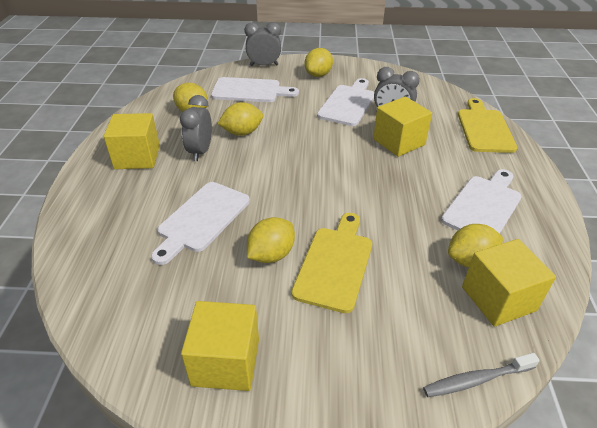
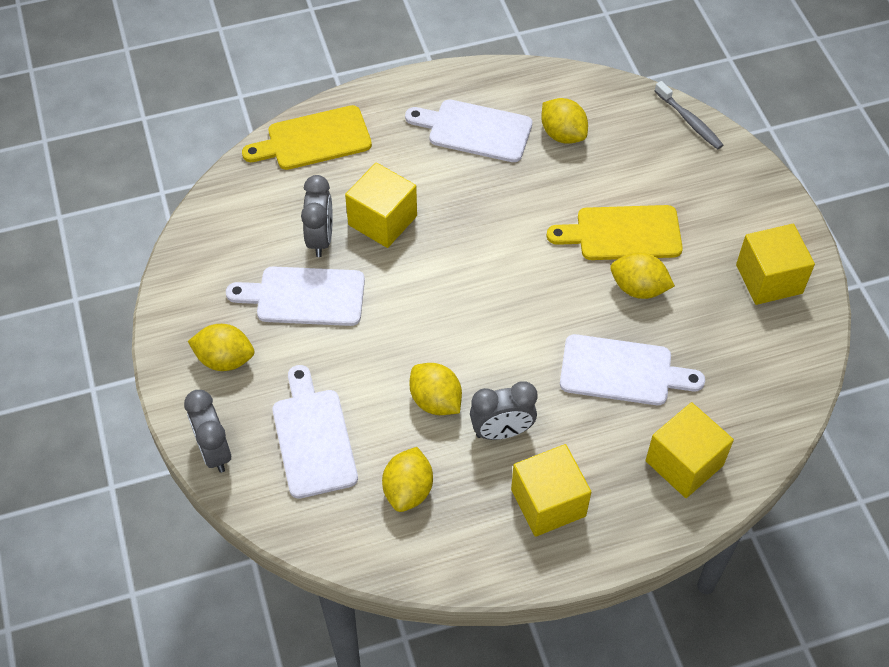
camera: 110 degrees left, 15 degrees up
yellow cube [462,239,556,327] -> yellow cube moved to [645,402,734,498]

